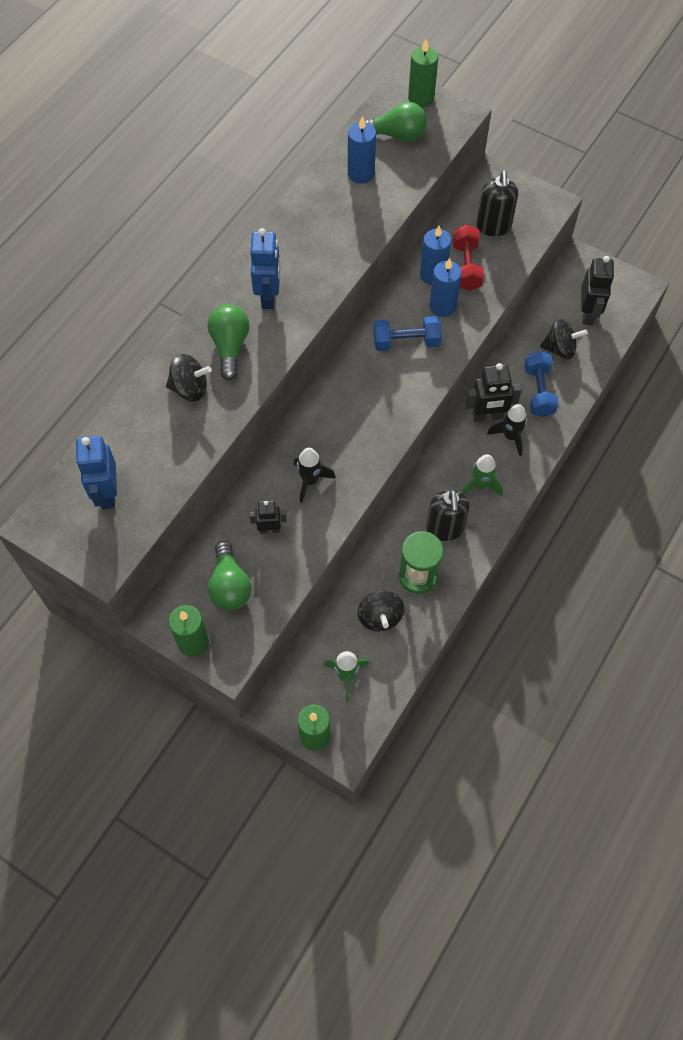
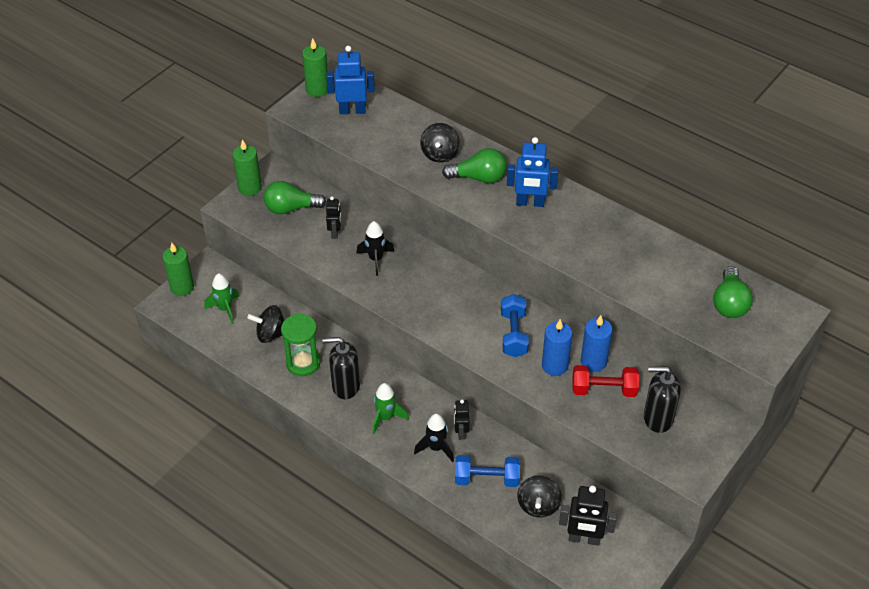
camera: 95 degrees right, 15 degrees down
blue candle [348,116,376,184] -> none
green candle [408,39,438,108] -> green candle moved to [302,38,328,97]
black robot [465,363,522,422] -> black robot [454,400,469,440], size x0.61

